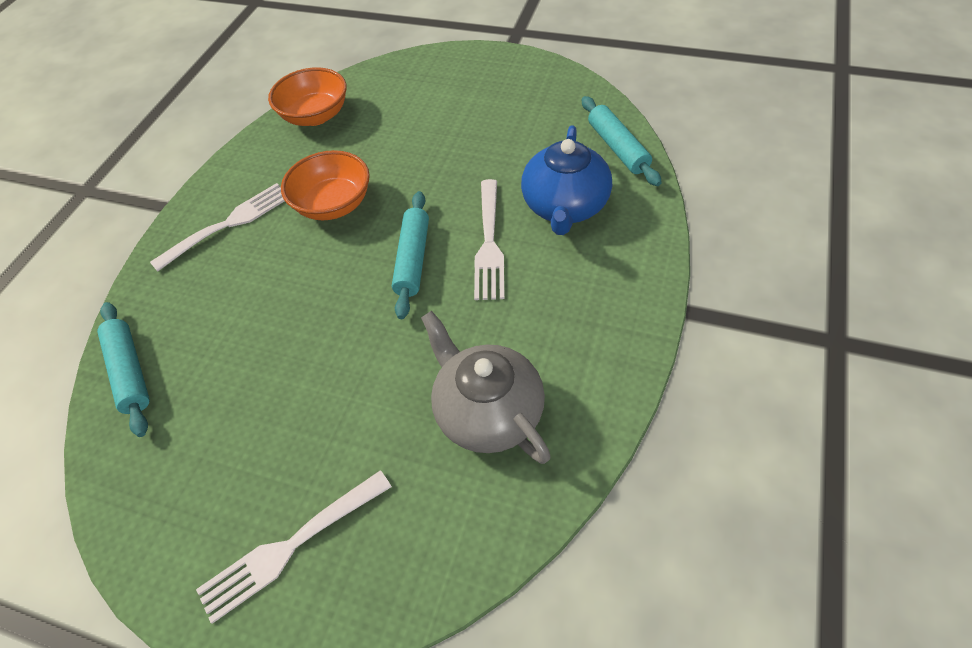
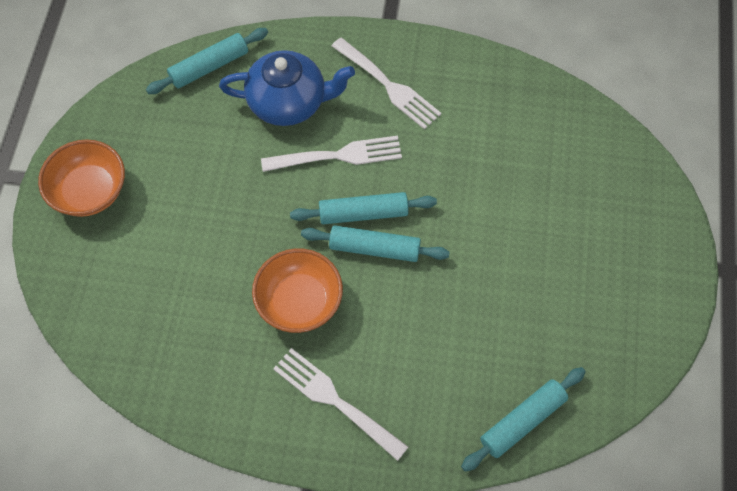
camera: 105 degrees left, 10 degrees up
white fork [196,470,392,624] -> white fork moved to [332,37,441,129]
orange bowl [268,67,347,126] -> orange bowl moved to [38,139,125,217]
grey teapot [421,311,551,464] -> none
none -> turquoise rolling pin [301,225,450,262]

